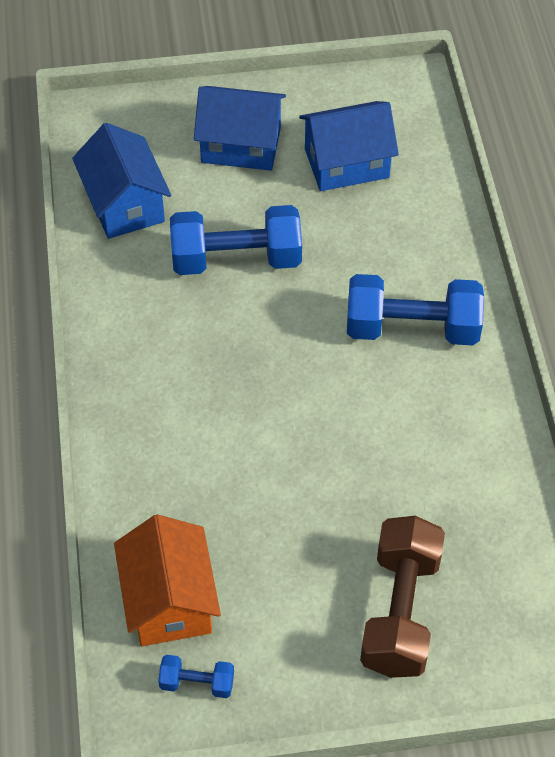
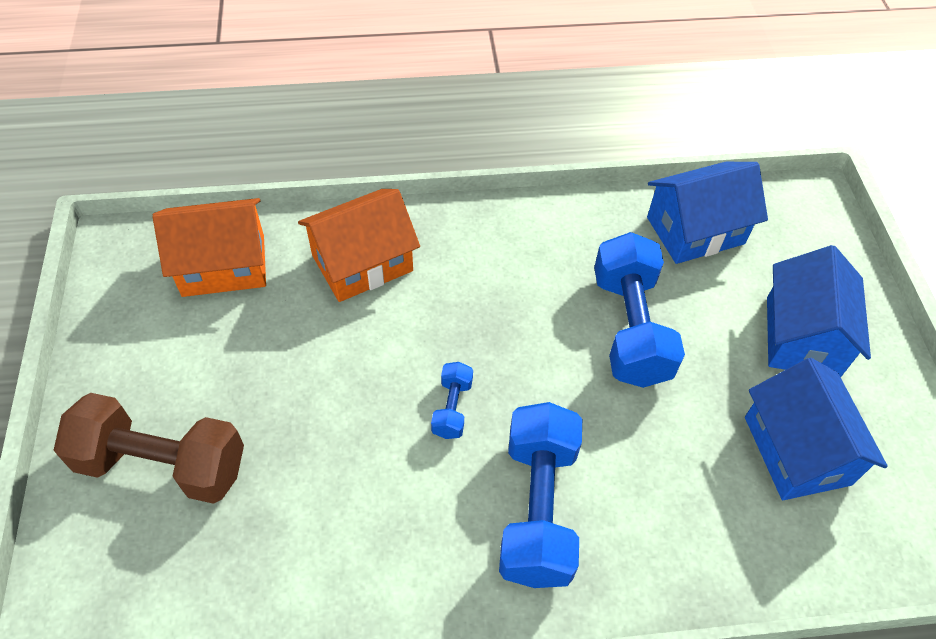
camera: 90 degrees right, 0 degrees up
blue dumbbell [158,655,234,698] -> blue dumbbell moved to [431,362,473,439]
none -> orange house [298,189,420,302]

